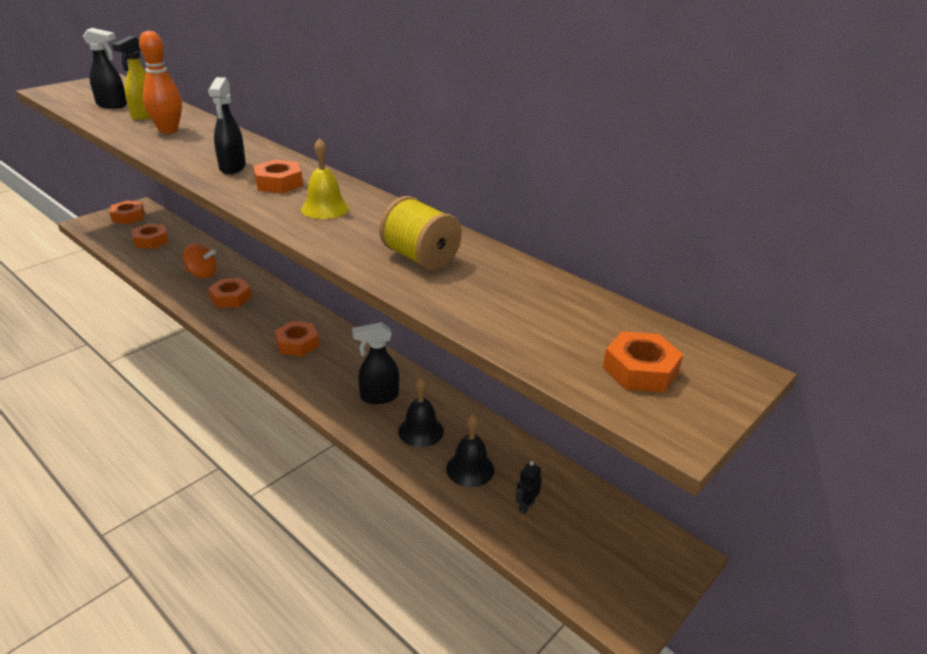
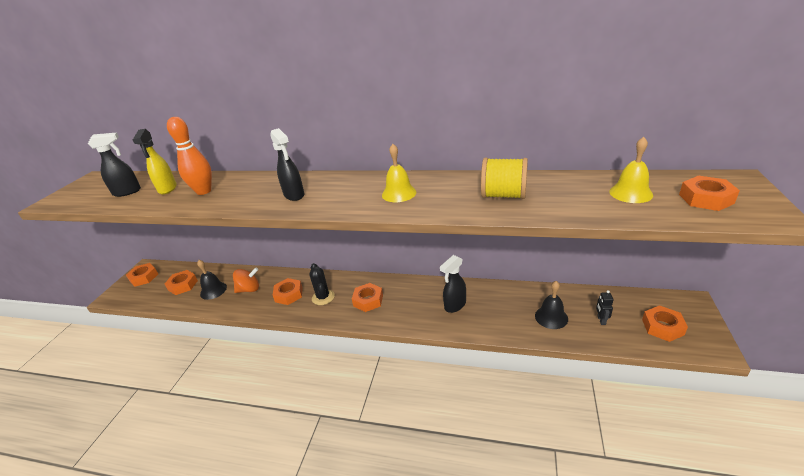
camera: 25 degrees left, 0 degrees up
orange nut [253,160,303,193] -> orange nut moved to [642,305,688,342]
black bell [398,377,444,447] -> black bell moved to [197,260,227,300]
none -> black cactus [309,263,335,305]
none -> yellow bell [609,137,653,203]

